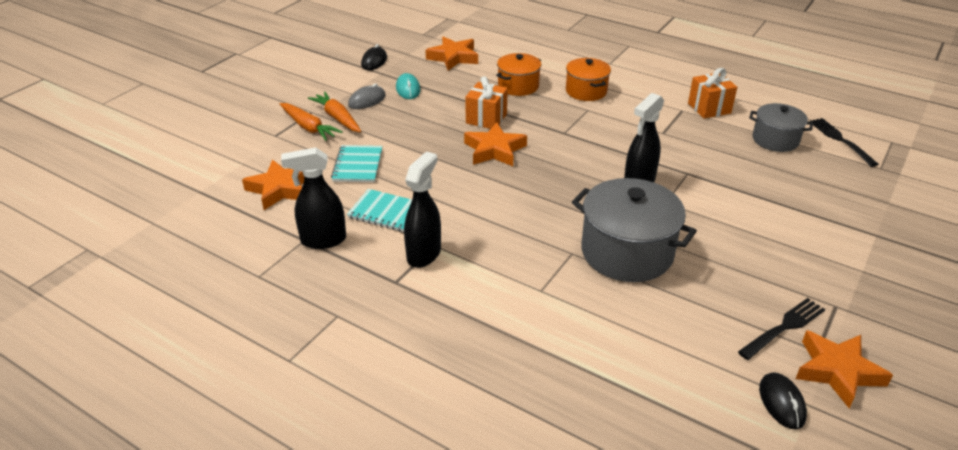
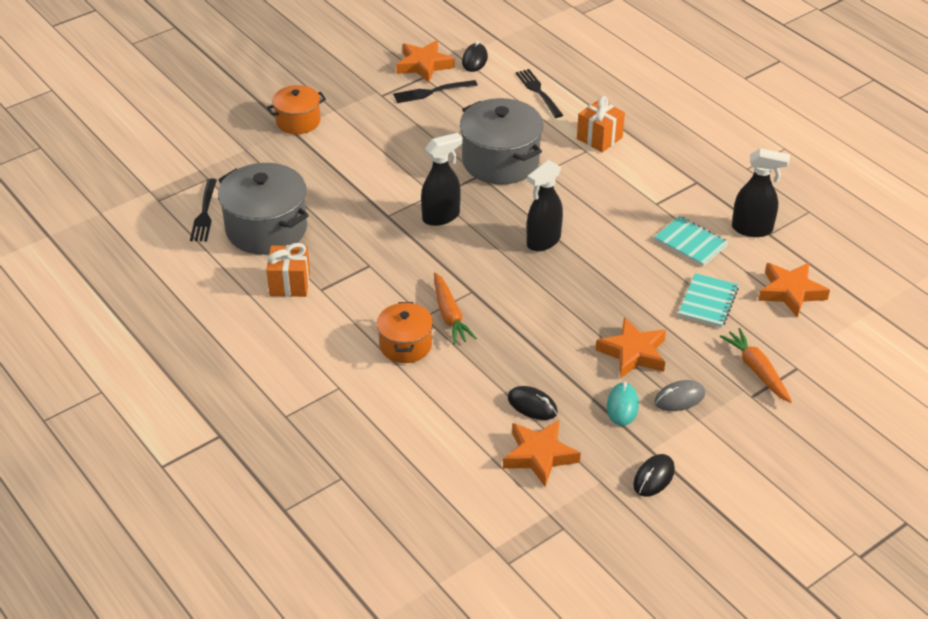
camera: 160 degrees left, 5 degrees up
orange carrot [308,92,361,132] -> orange carrot moved to [434,272,477,345]
black spray bottle [404,151,441,268] -> black spray bottle moved to [527,160,563,251]
orange star [464,122,527,166] -> orange star moved to [596,317,666,378]
orange gift [465,76,508,129] -> orange gift moved to [577,96,625,152]
orange pot [496,53,541,96] -> orange pot moved to [267,85,326,134]
grey pot [749,103,813,152] -> grey pot [218,163,309,255], size x1.68
none -> black mouse [508,386,558,420]
none -> black fork [516,69,563,118]

